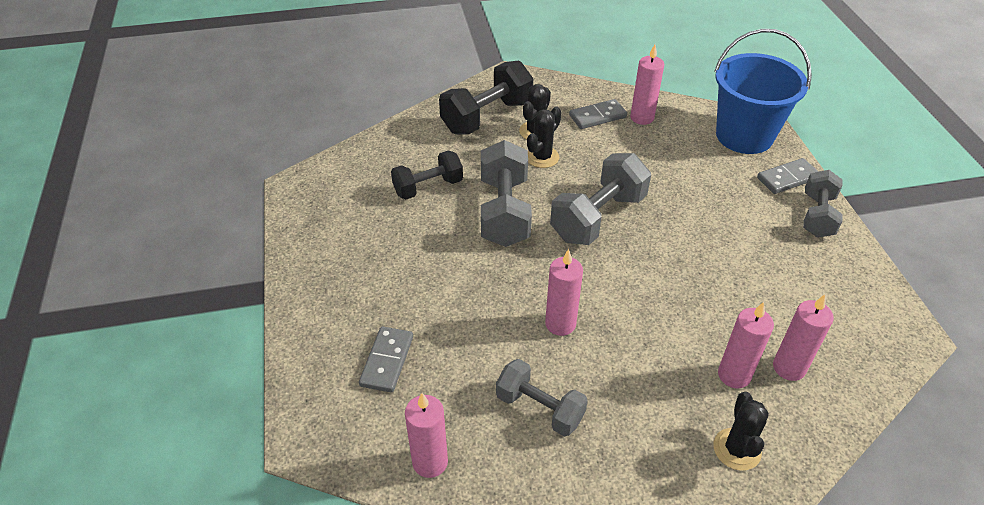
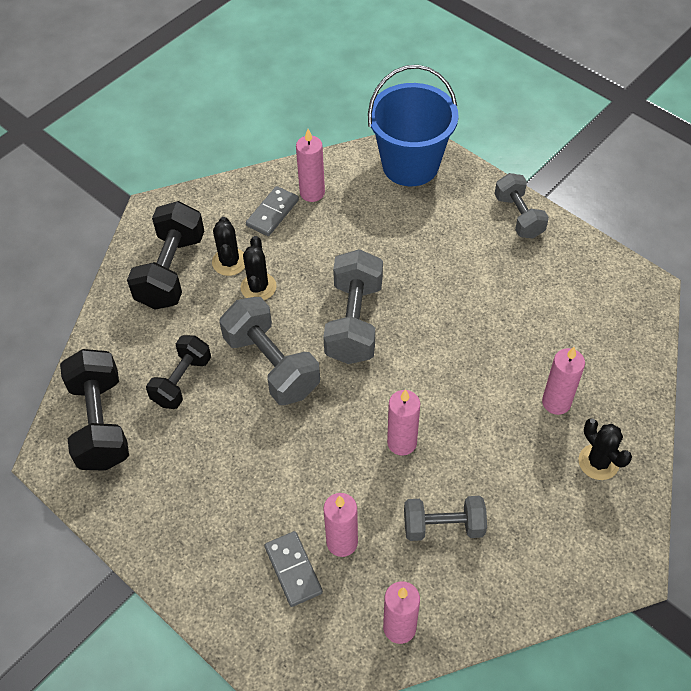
camera: 35 degrees left, 10 degrees up
grey domino [757,158,819,194] -> none
pink candle [773,294,834,381] -> pink candle moved to [323,493,358,557]
none -> black dumbbell [60,349,129,471]

